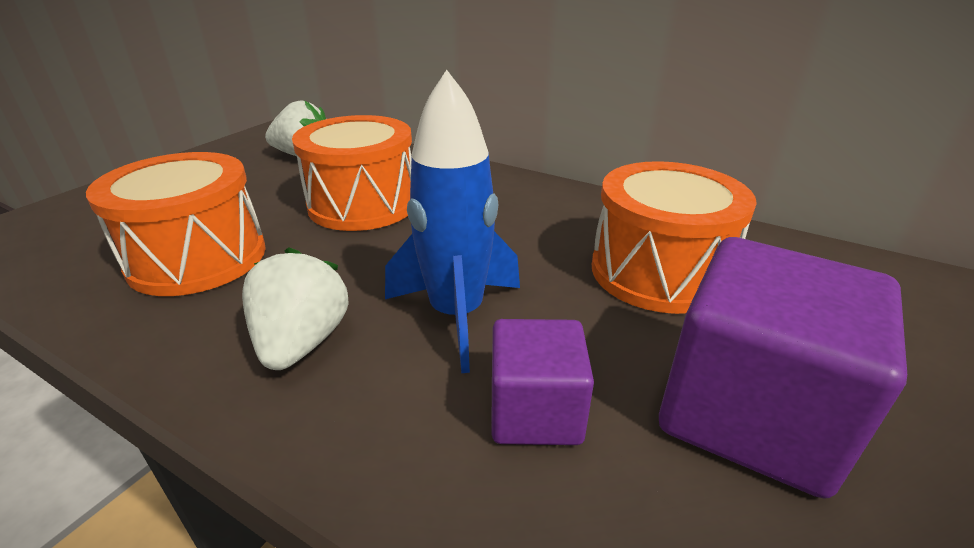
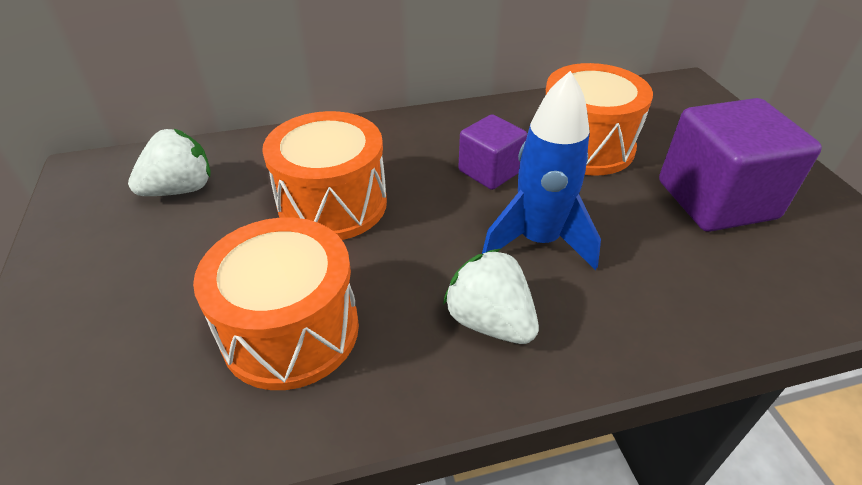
camera: 45 degrees left, 10 degrees up
purple cube [491,319,594,445] -> purple cube moved to [458,114,527,190]

